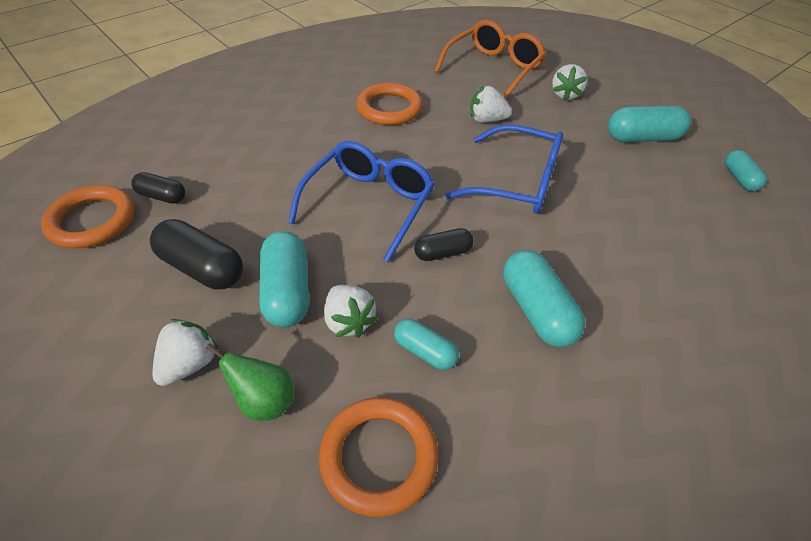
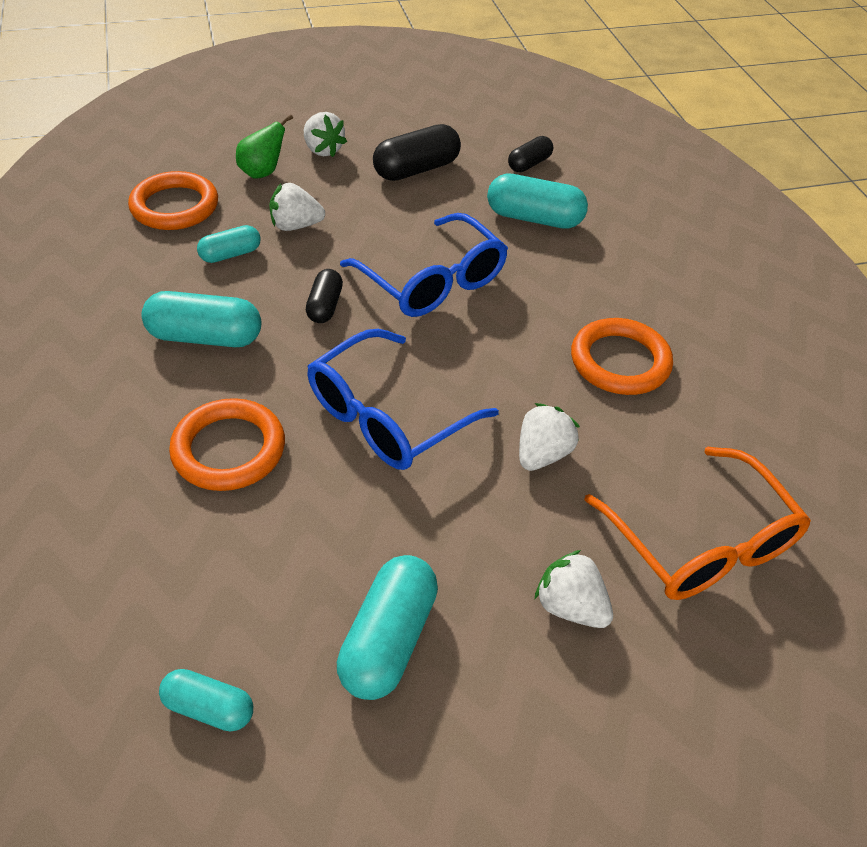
camera: 115 degrees right, 0 degrees up
orange ring [41,185,135,248] -> orange ring moved to [169,398,285,491]
turquoise capsule [260,231,309,327] -> turquoise capsule moved to [487,173,588,229]

